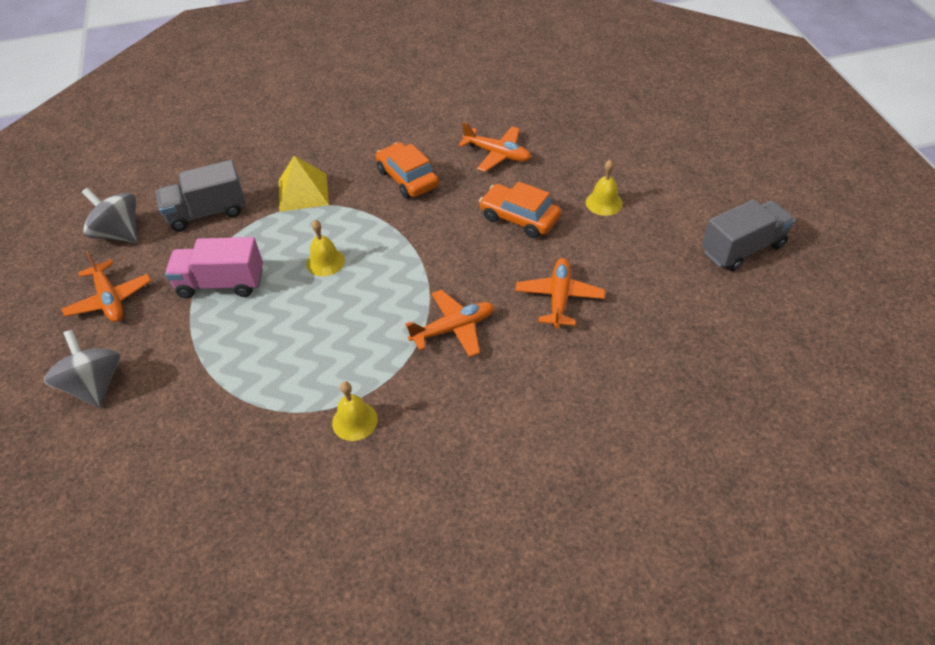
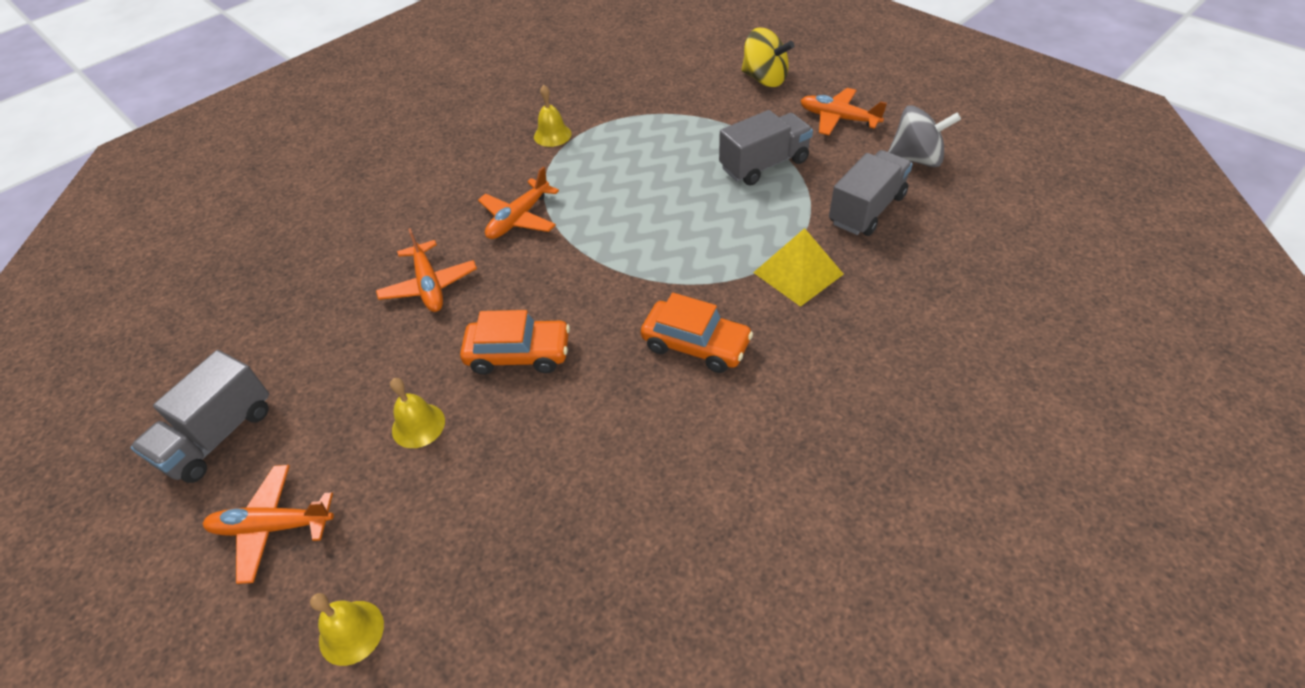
camera: 150 degrees right, 0 degrees up
grey spinning top [44,330,120,408] -> yellow spinning top [741,28,794,87]
pink truck [165,237,263,298] -> grey truck [719,110,813,186]
yellow bell [306,220,345,276] -> yellow bell moved to [310,593,384,666]
orange plane [458,122,531,172] -> orange plane moved to [203,465,334,584]

